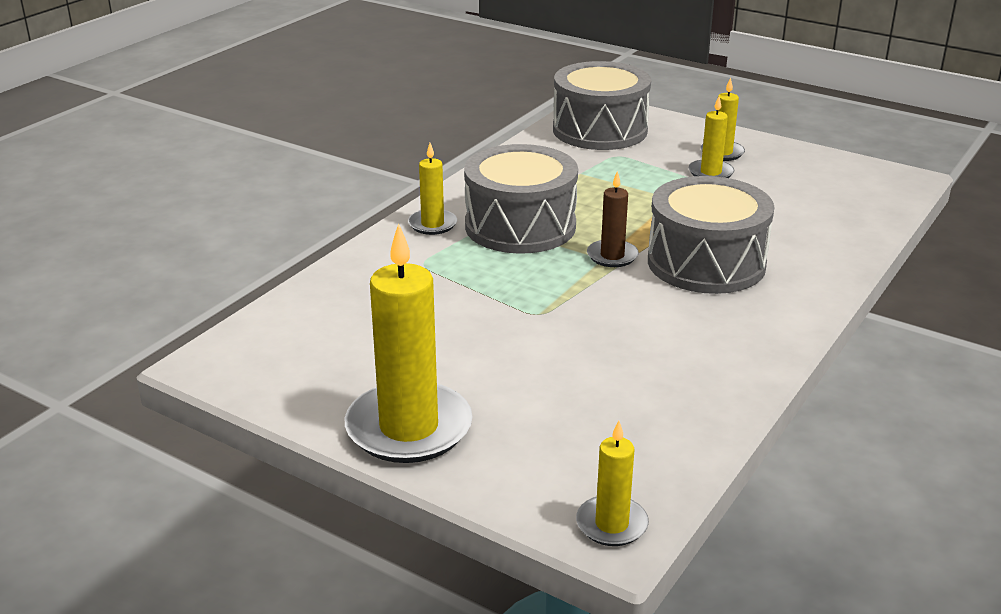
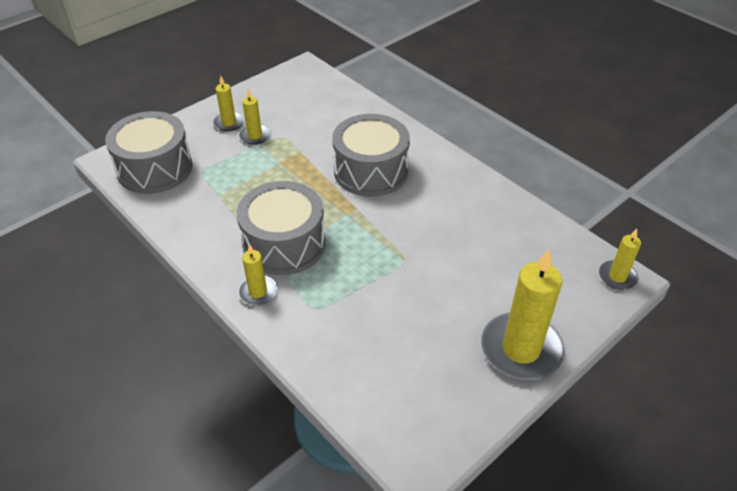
camera: 75 degrees left, 15 degrees up
brown candle [587,171,639,267] -> none

